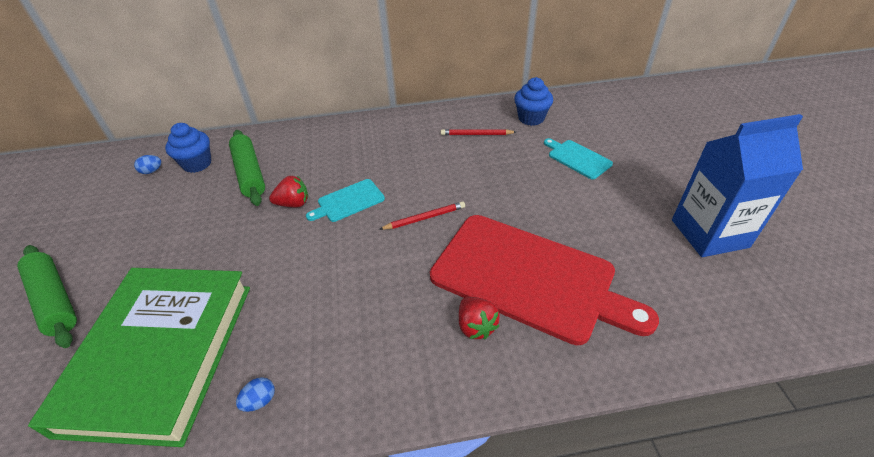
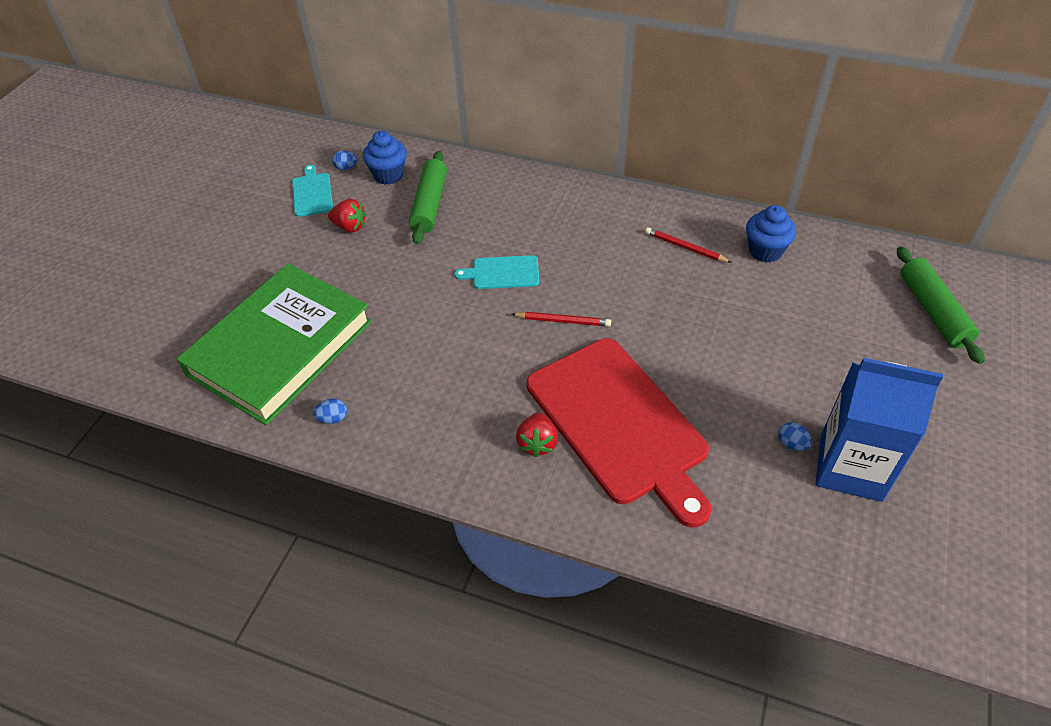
camera: 30 degrees right, 5 degrees up
green rolling pin [17,245,77,348] -> green rolling pin moved to [897,246,985,364]
red strawberry [269,176,308,207] -> red strawberry moved to [328,199,366,233]
turquoise cutting board [544,138,613,179] -> turquoise cutting board moved to [292,165,333,217]
none -> blue egg [778,422,813,451]

